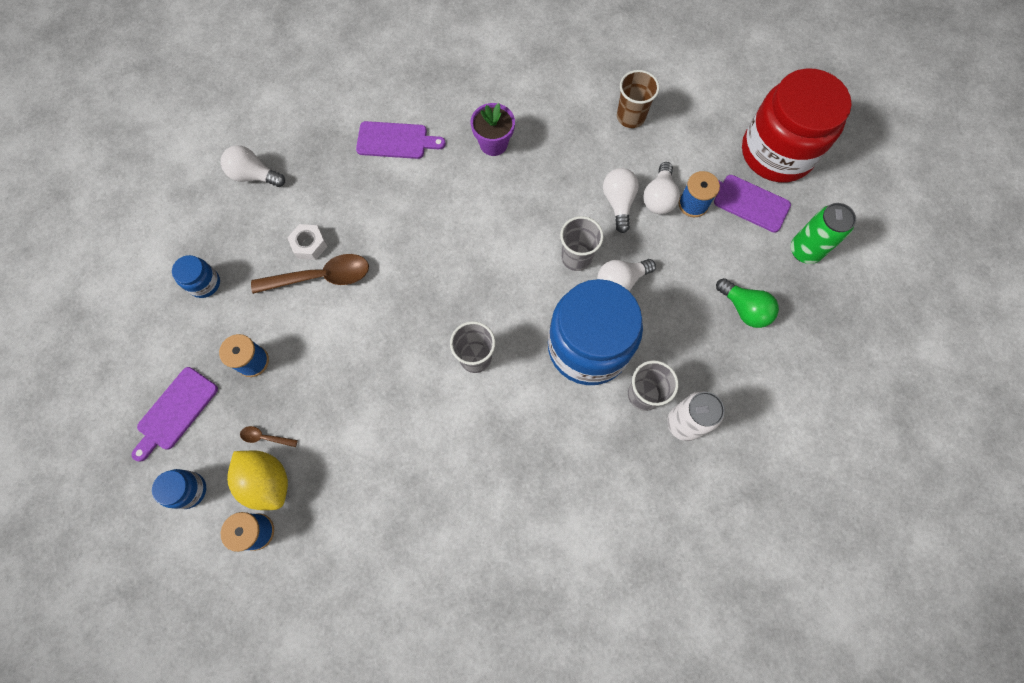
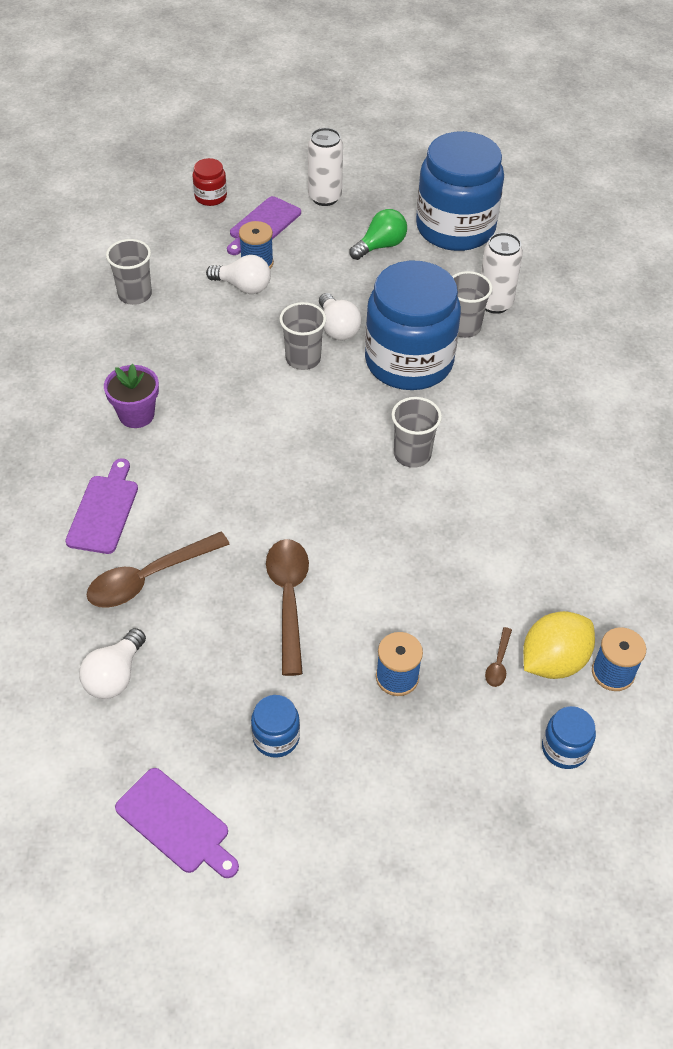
camera: 85 degrees left, 20 degrees down
purple cutting board [132,367,218,462] -> purple cutting board moved to [115,768,239,878]
white nut [287,224,328,260] -> none
white light bulb [603,168,639,233] -> none
brown cup [617,70,659,128] -> grey cup [106,239,152,305]
red jar [742,68,852,183] -> red jar [192,158,227,206], size x0.41
green can [791,203,856,264] -> white can [308,128,343,206]
none -> brown spoon [87,532,230,608]
none -> blue jar [416,131,504,251]

